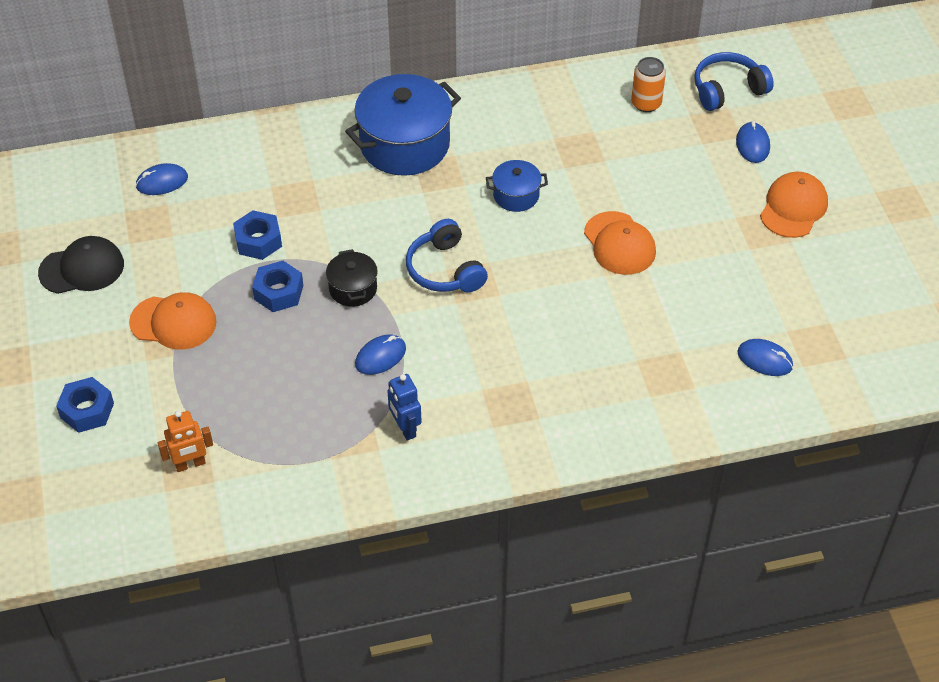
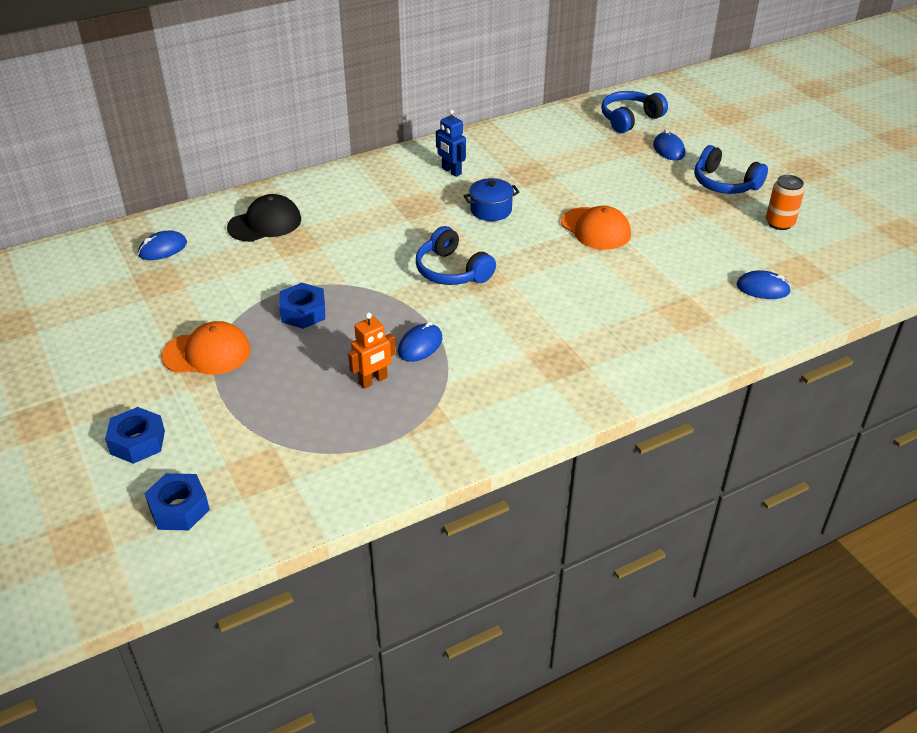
camera: 15 degrees left, 10 degrees down
black cap [38,236,124,294] -> black cap moved to [227,194,301,242]
orange robot [158,411,213,472] -> orange robot moved to [348,312,396,389]
blue nut [233,210,282,260] -> blue nut moved to [144,473,210,530]
black pot [326,249,378,307] -> none
blue pot [345,74,461,176] -> none
blue robot [388,374,422,441] -> blue robot moved to [436,109,466,177]
orange can [631,57,666,112] -> orange can moved to [766,175,805,230]
orange cap [760,171,828,238] -> blue headphones [694,145,768,194]

